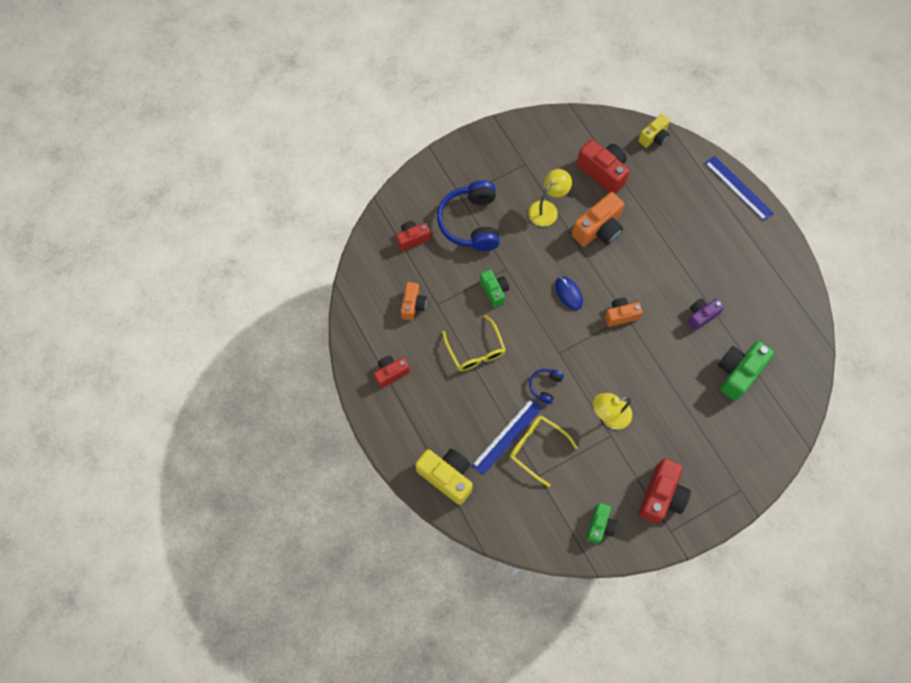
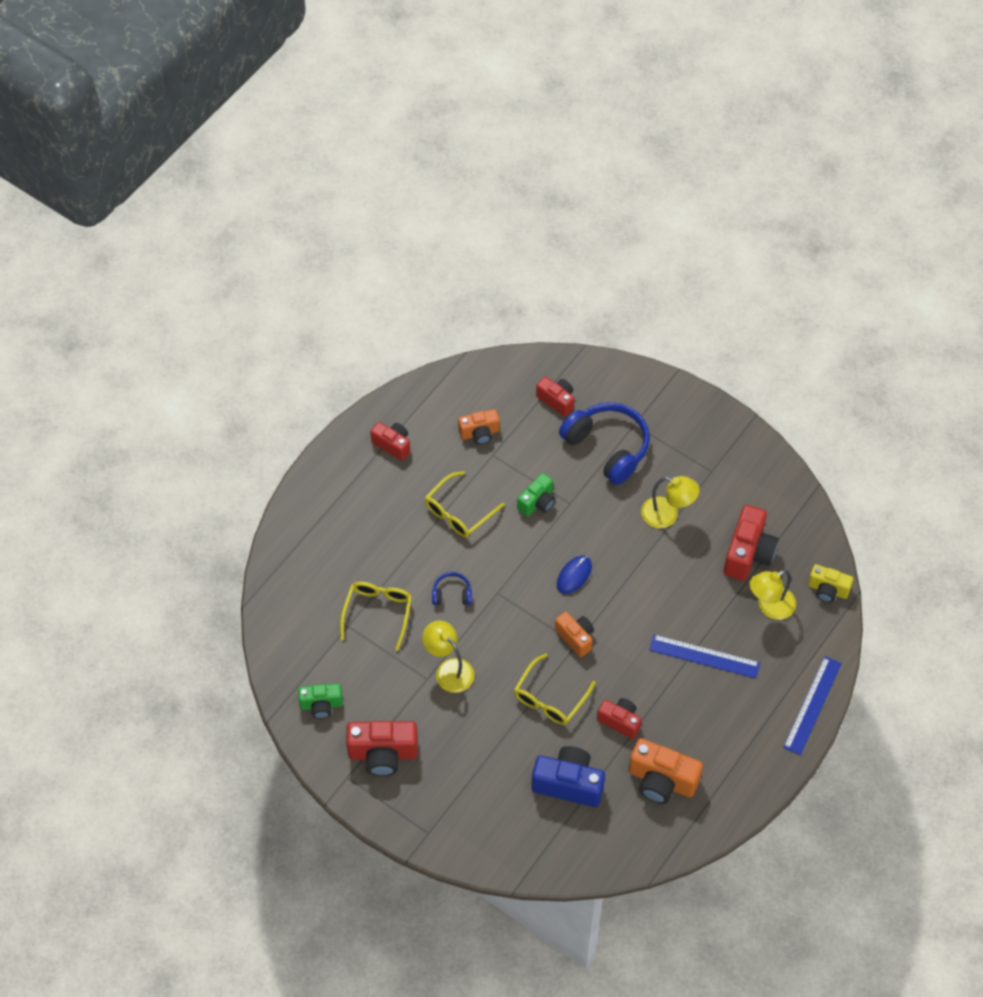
camera: 65 degrees right, 10 degrees down
yellow camera [415,449,473,505] -> none
blue headphones [437,180,500,251] -> blue headphones turned 75 degrees clockwise [559,402,650,485]
blue ruler [472,398,543,475] -> blue ruler moved to [649,634,760,679]
orange camera [572,192,624,247] -> orange camera moved to [628,738,703,804]
purple camera [688,298,724,331] -> red camera [597,698,642,739]
green camera [718,341,774,401] -> blue camera [531,746,605,807]
none -> yellow glasses [514,653,596,725]
none -> yellow lamp [749,570,796,620]

